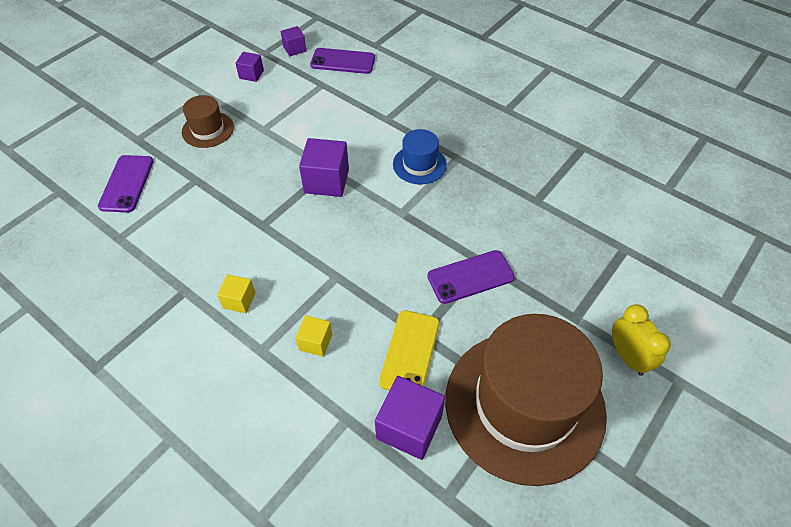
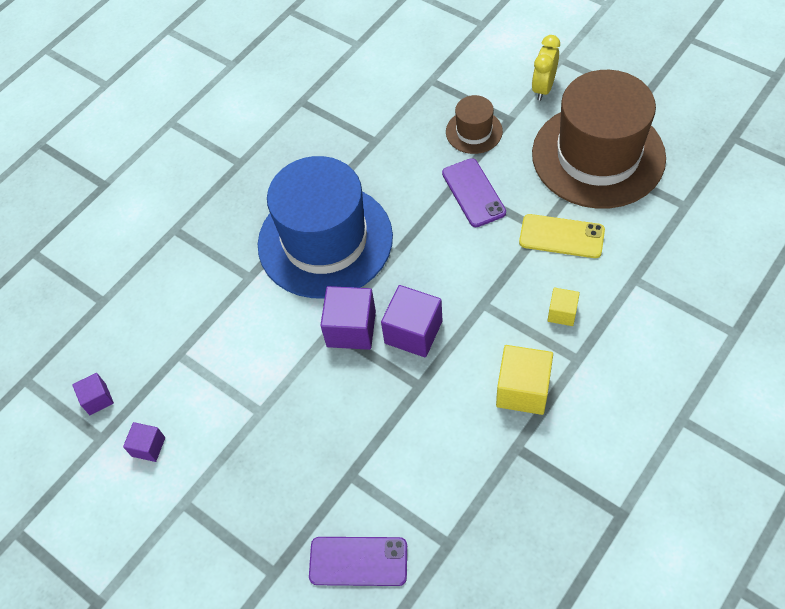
camera: 85 degrees left, 5 degrees up
brown hat [182,95,234,148] -> brown hat moved to [446,95,503,154]
yellow cube [217,274,256,313] -> yellow cube [496,345,553,415], size x1.76
purple phone [310,48,375,74] -> none
purple cube [375,376,445,460] -> purple cube moved to [381,285,442,357]
blue hat [393,129,447,184] -> blue hat [258,156,393,299], size x2.25
yellow clock [612,304,671,376] -> yellow clock turned 45 degrees counterclockwise [532,35,560,101]

